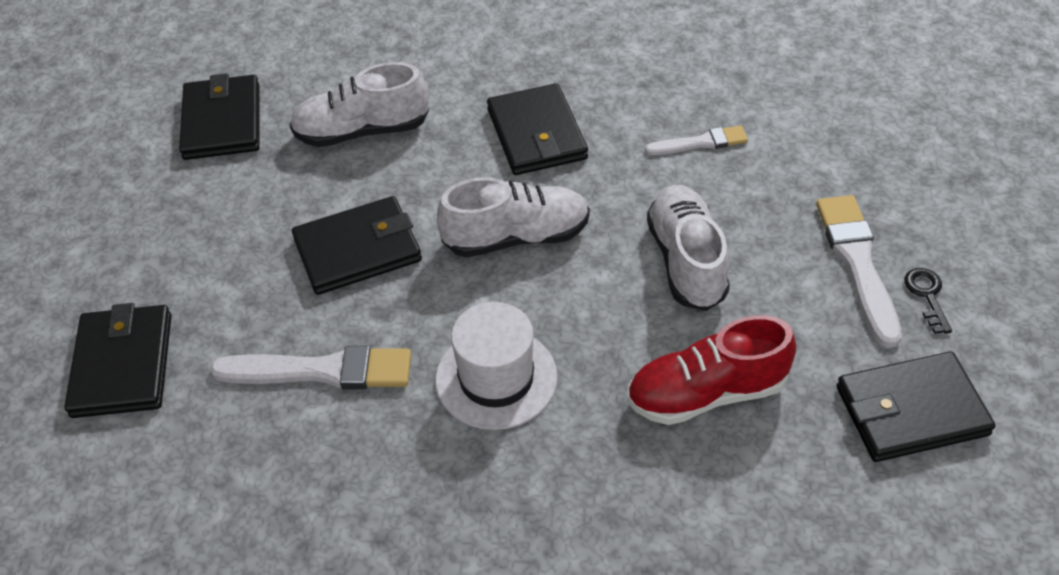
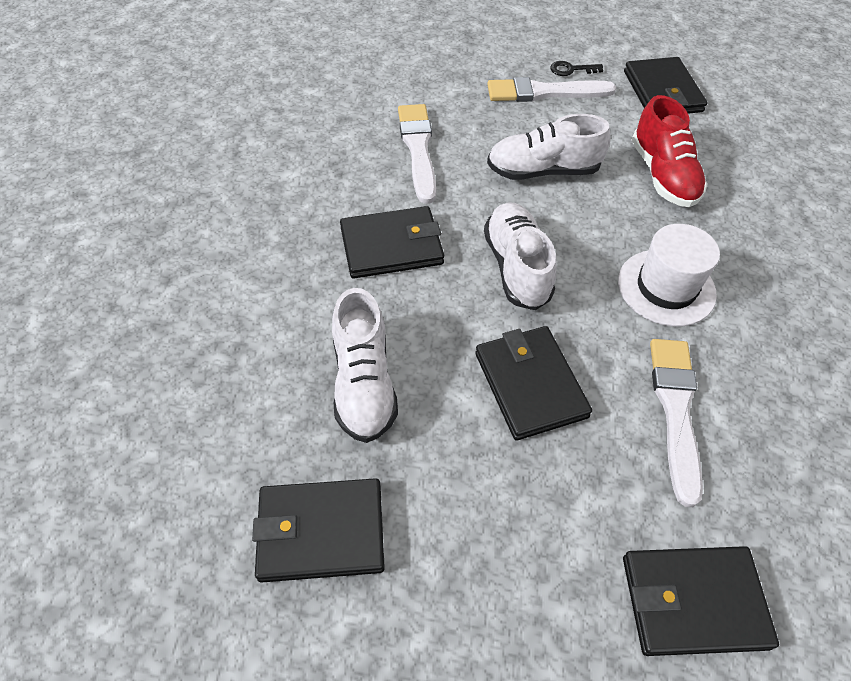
camera: 90 degrees left, 5 degrees up
white brush [645,126,748,155] -> white brush [398,104,436,204], size x1.68

